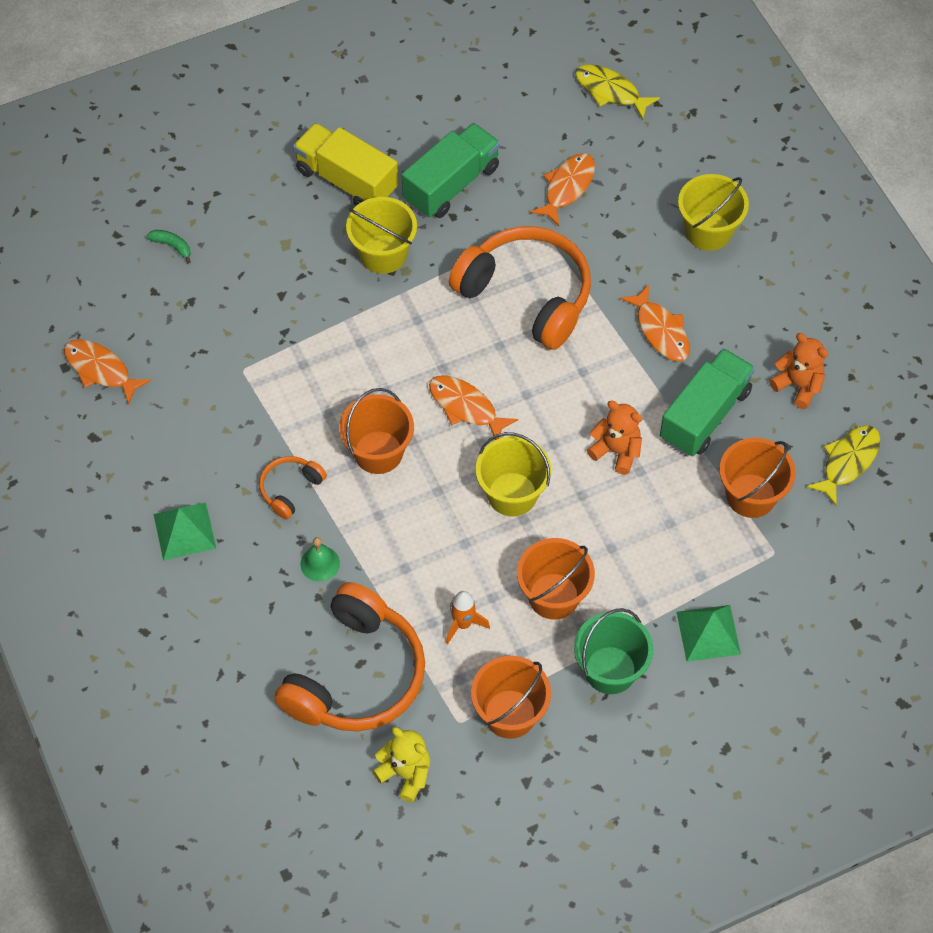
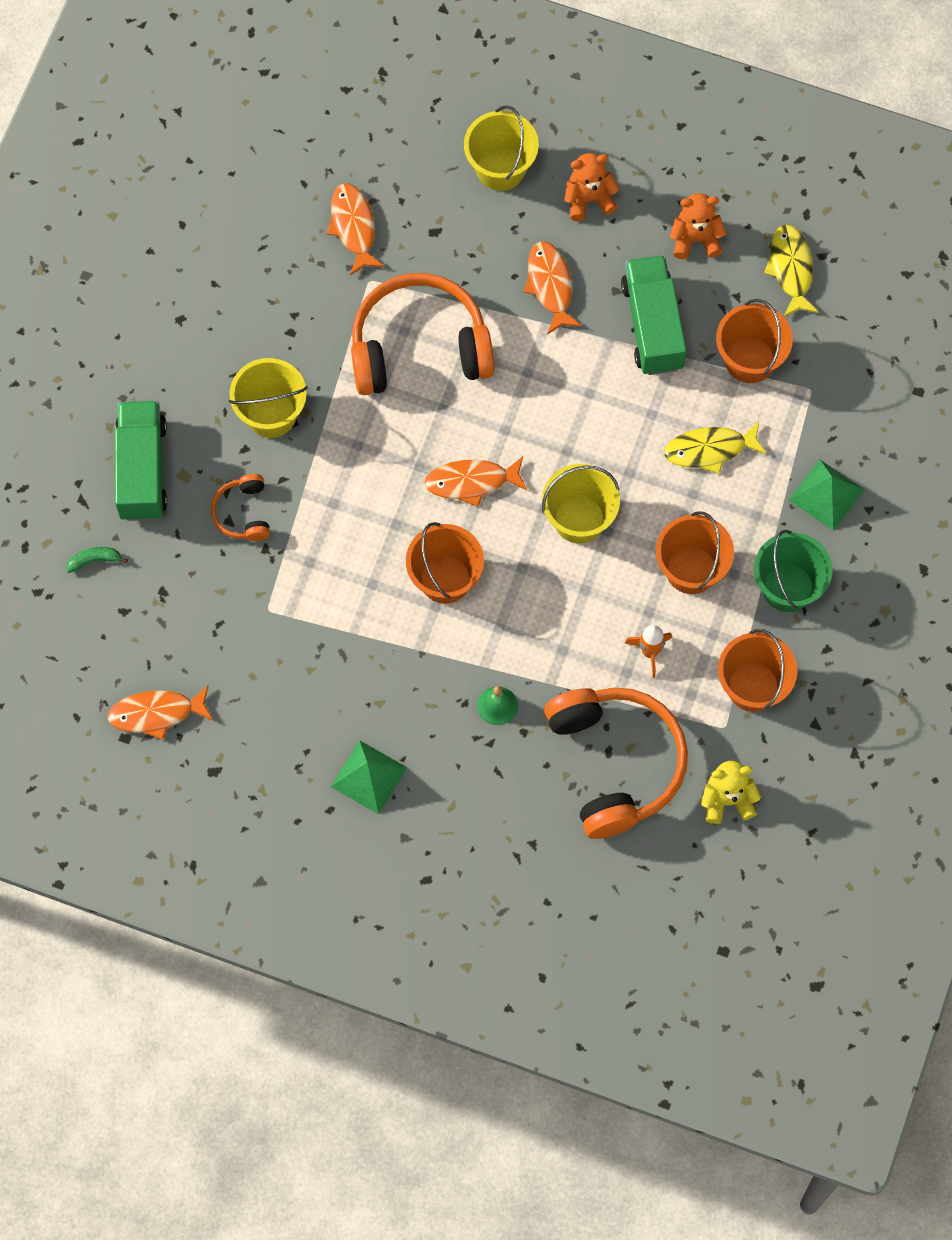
camera: 45 degrees left, 10 degrees up
orange headphones [259,456,327,520] -> orange headphones moved to [211,474,270,541]
yellow truck [293,123,398,206] -> none
green truck [402,123,500,218] -> green truck moved to [115,401,167,521]
yellow fish [575,64,660,120] -> yellow fish moved to [664,421,767,474]
orange teddy bear [587,401,642,475] -> orange teddy bear moved to [564,153,619,221]
orange fish [620,285,690,361] -> orange fish turned 120 degrees counterclockwise [524,241,582,334]

